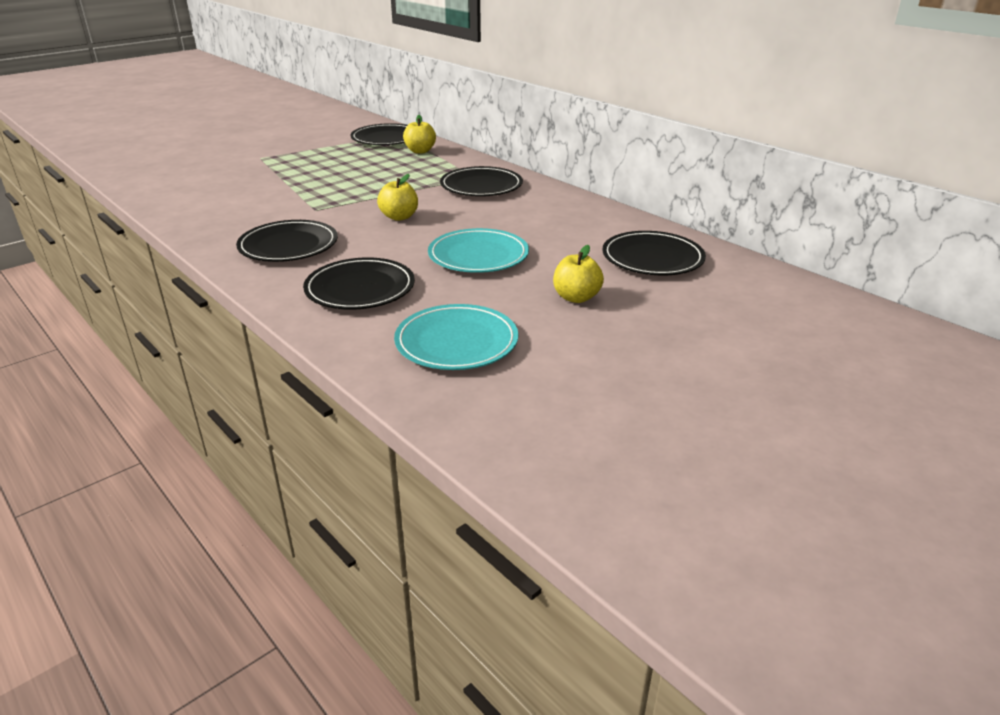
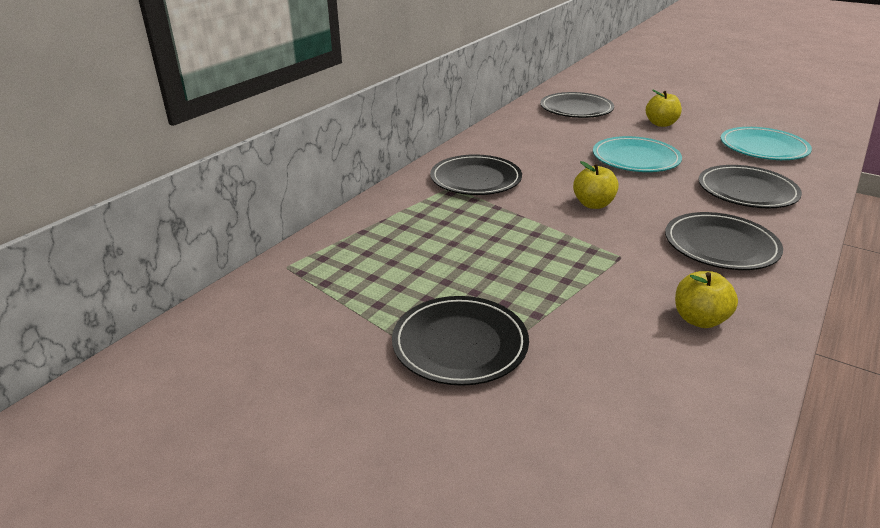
camera: 105 degrees left, 0 degrees up
black plate [351,123,408,145] -> black plate moved to [392,296,529,386]
yellow apple [403,115,436,154] -> yellow apple moved to [675,271,738,328]

